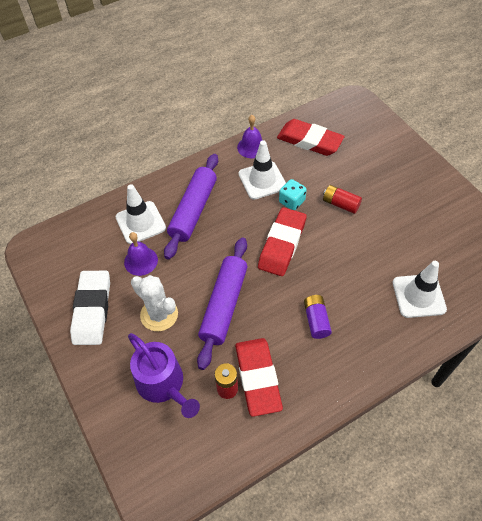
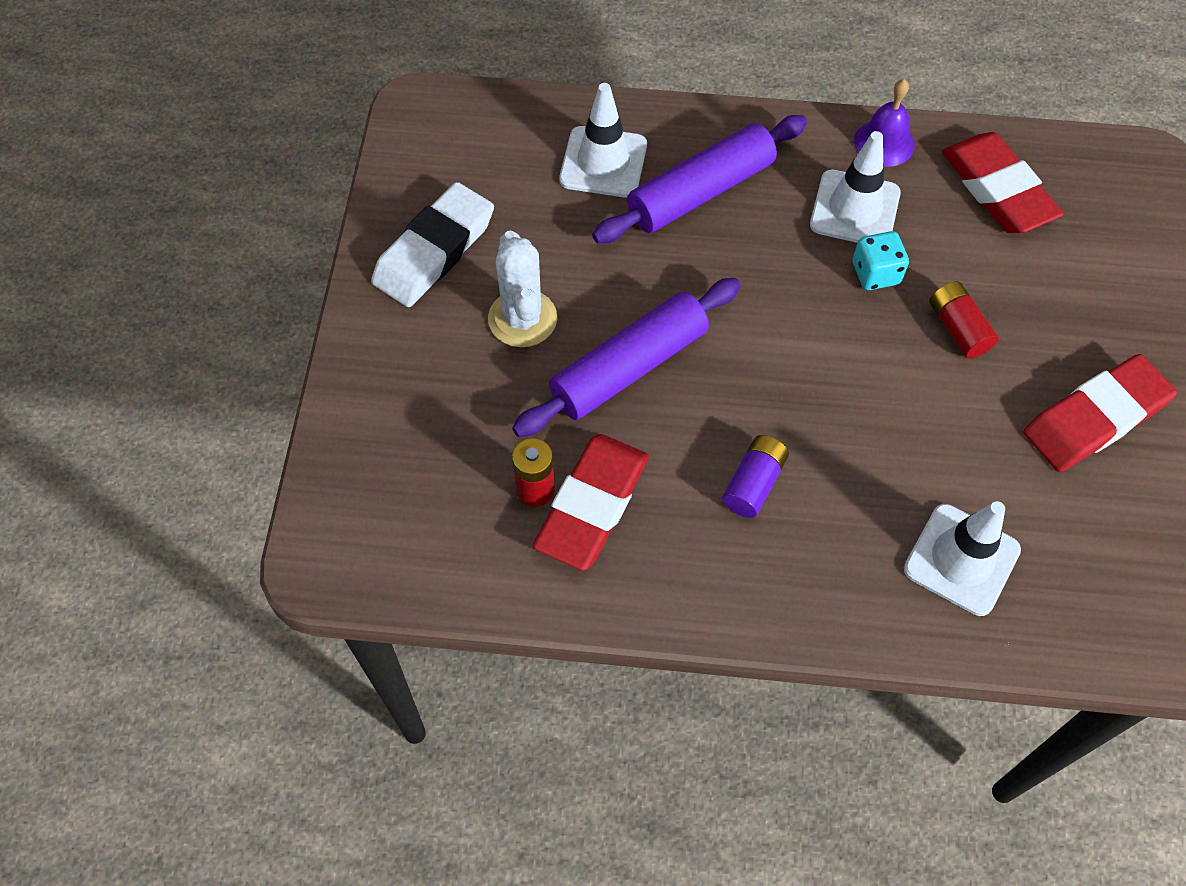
camera: 35 degrees right, 5 degrees up
purple bell [124,232,158,276] -> none
purple watering can [128,333,200,418] -> none
red eraser [258,207,307,276] -> red eraser moved to [1023,354,1177,472]

